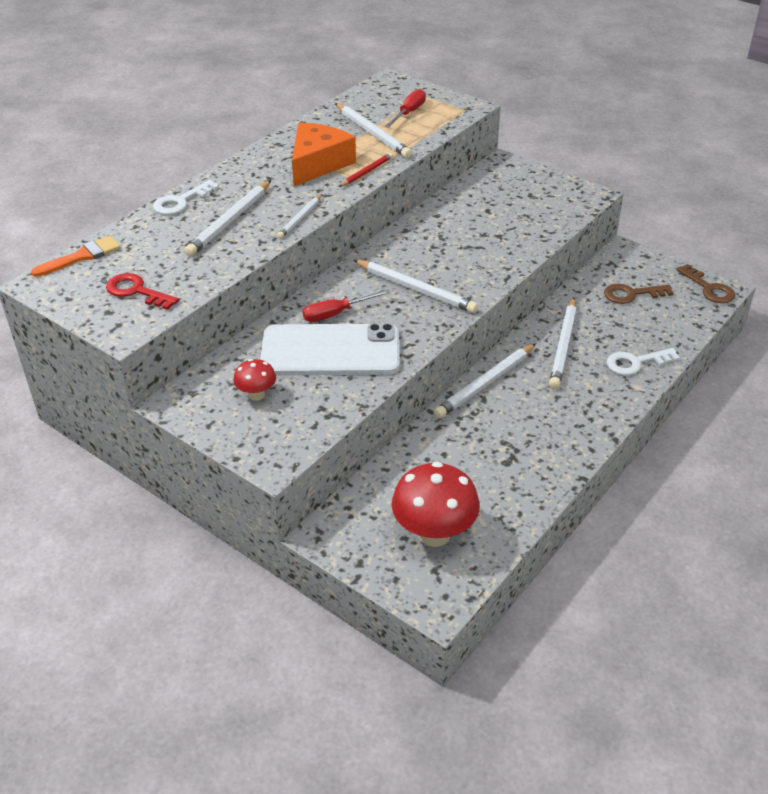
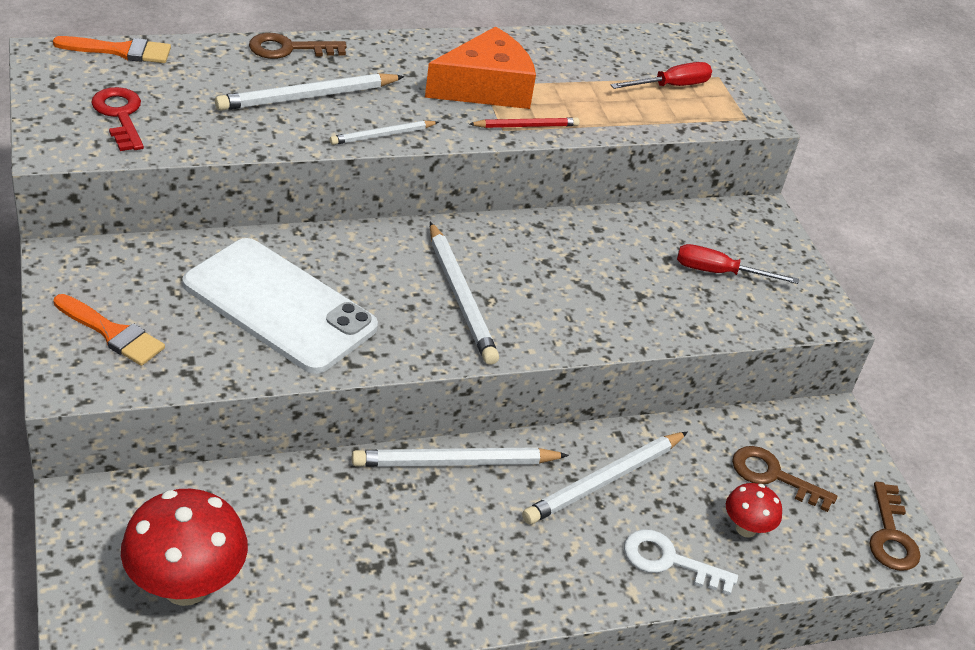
camera: 30 degrees right, 0 degrees up
white key [153,180,219,215] -> brown key [249,33,347,59]
red mushroom [233,359,276,401] -> red mushroom moved to [726,483,782,538]
red screwdriver [302,290,391,322] -> red screwdriver moved to [677,244,799,284]
white pencil [335,103,412,158] -> none
none -> orange brush [54,294,165,366]

